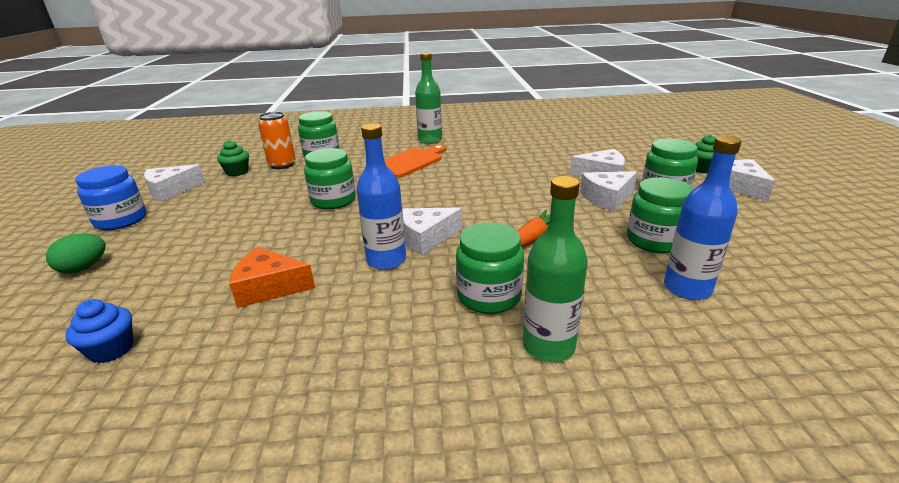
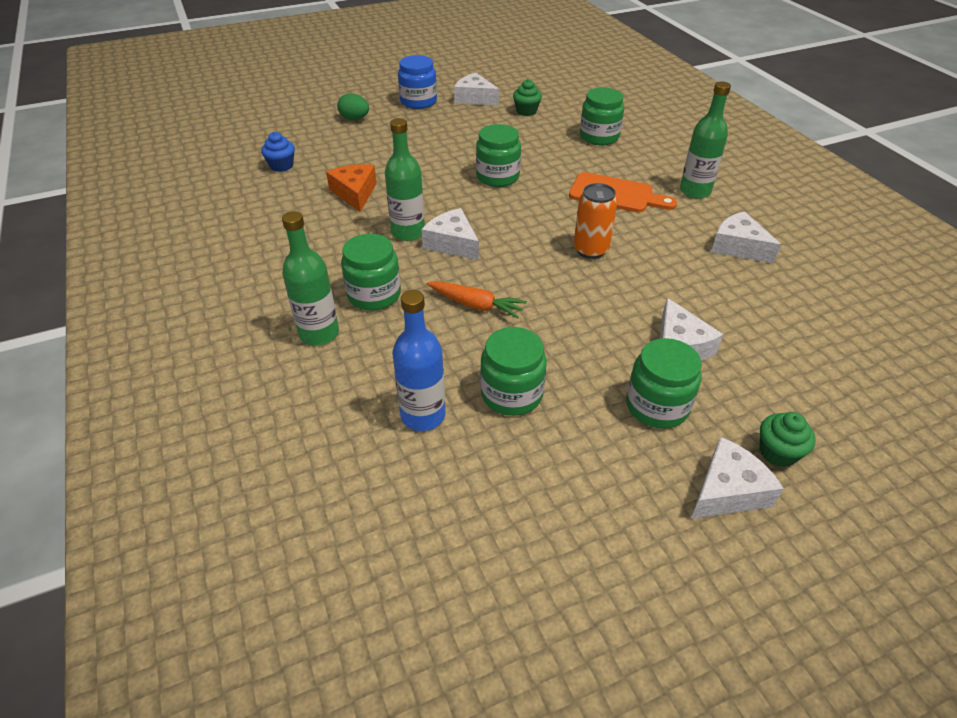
camera: 70 degrees right, 15 degrees up
orange can [258,112,296,169] -> orange can moved to [574,183,617,259]
blue bottle [356,123,406,270] -> green bottle [385,118,425,241]
white cheese [580,171,637,211] -> white cheese moved to [711,211,781,263]

